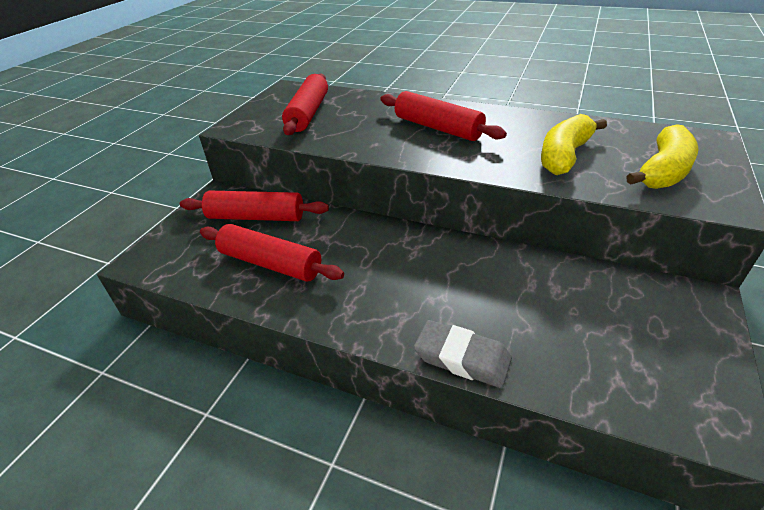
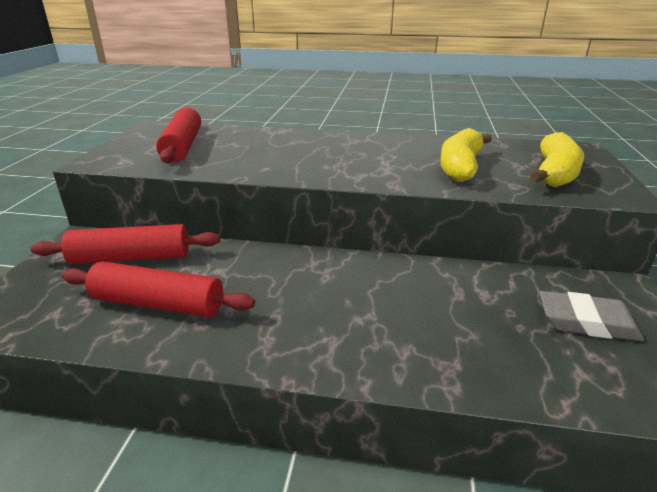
camera: 15 degrees left, 10 degrees down
red rolling pin [380,91,507,141] -> none
grey eraser [414,320,512,388] -> grey eraser moved to [539,291,644,341]

